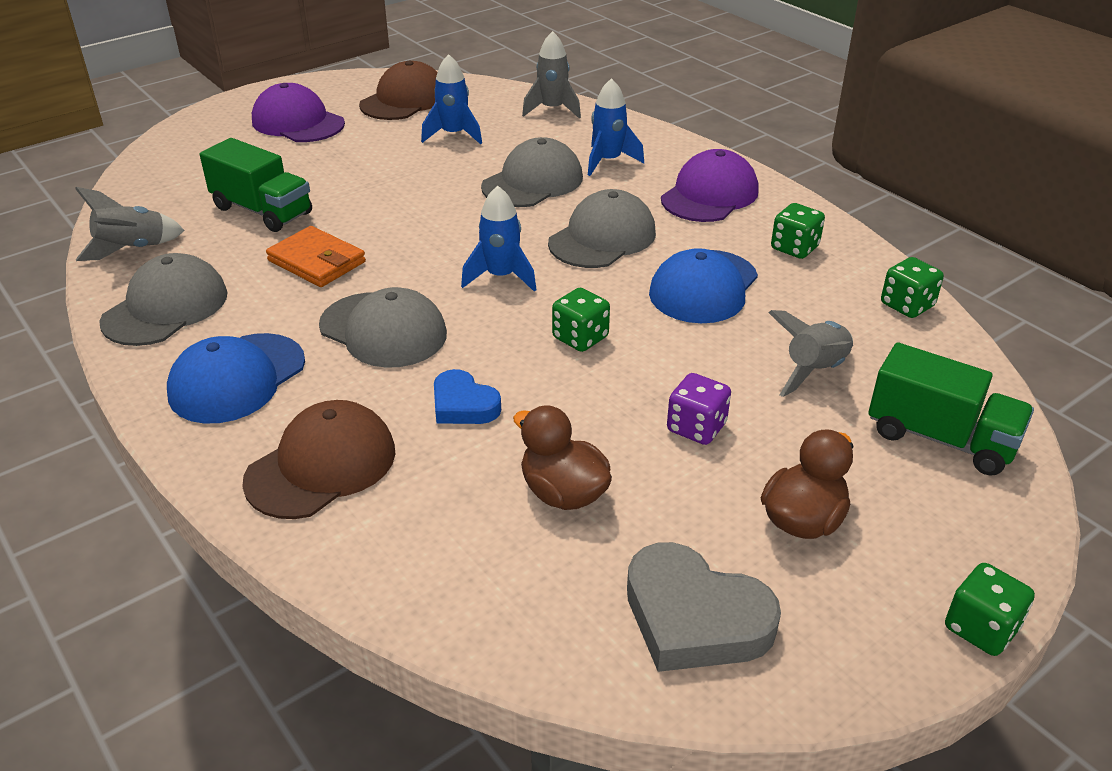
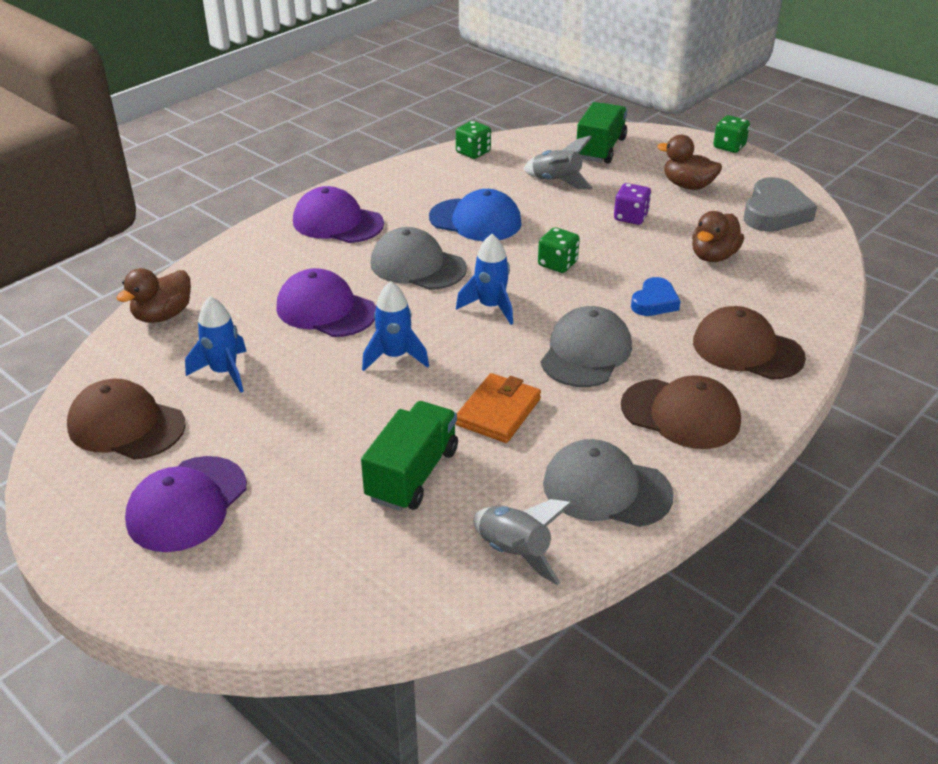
camera: 100 degrees left, 0 degrees up
blue cap [167,333,305,424] -> brown cap [621,375,741,449]
grey cap [481,137,583,207] -> purple cap [277,268,376,337]
grey rocket [522,31,581,119] -> brown duck [117,268,191,323]
blue rocket [588,78,644,176] -> blue rocket moved to [362,282,429,371]
green dice [771,203,825,259] -> none

